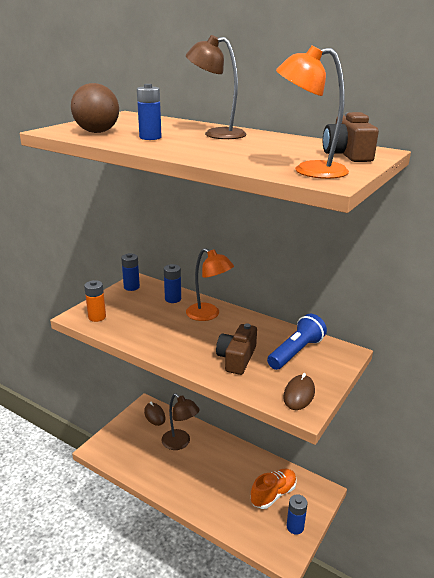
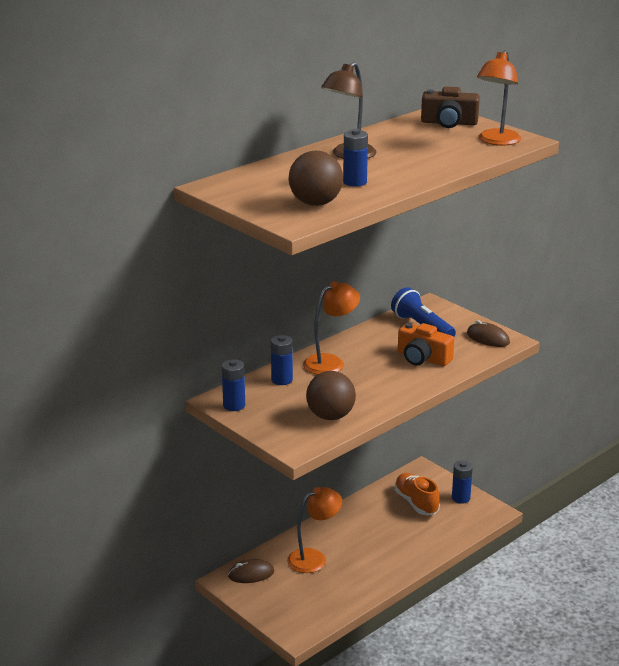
camera: 75 degrees left, 0 degrees up
orange battery [84,280,106,322] -> none
brown lamp [161,393,200,450] -> orange lamp [287,487,342,573]
brown camera [216,324,257,375] -> orange camera [398,323,454,366]
none -> brown ball [306,371,356,420]

